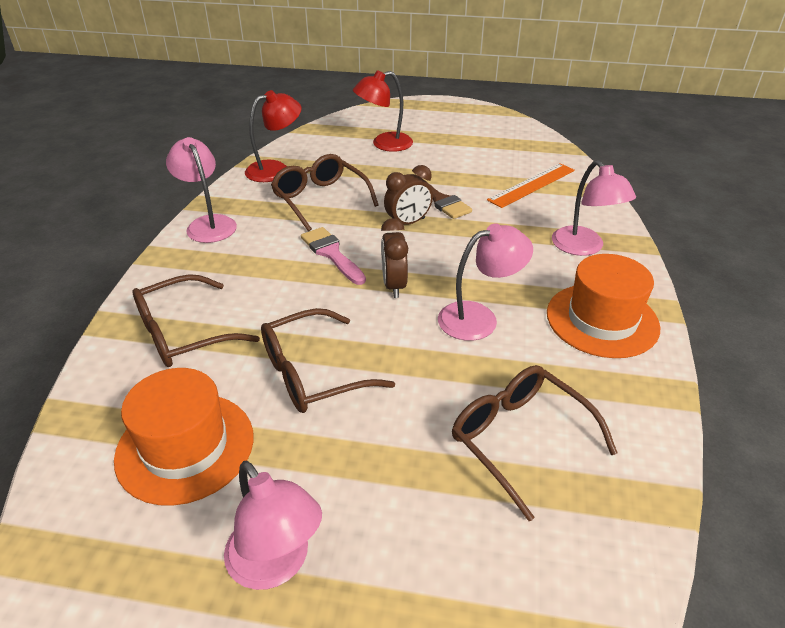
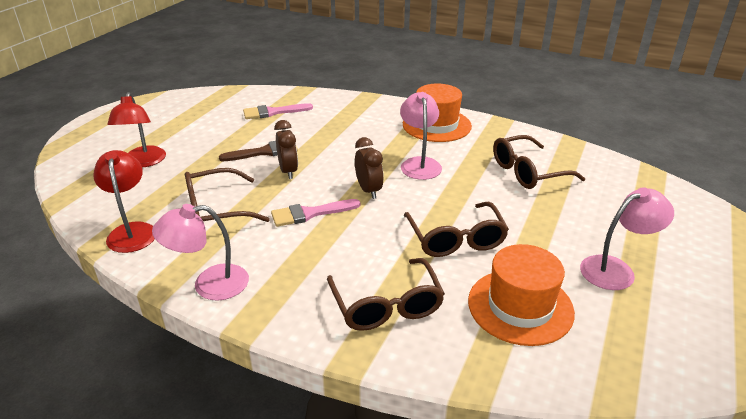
camera: 75 degrees left, 5 degrees down
brown clock [381,218,408,298] -> brown clock turned 120 degrees counterclockwise [355,137,384,199]
orange ruler [487,163,575,208] -> pink brush [243,103,313,119]
pink lamp [552,160,636,256] -> none

